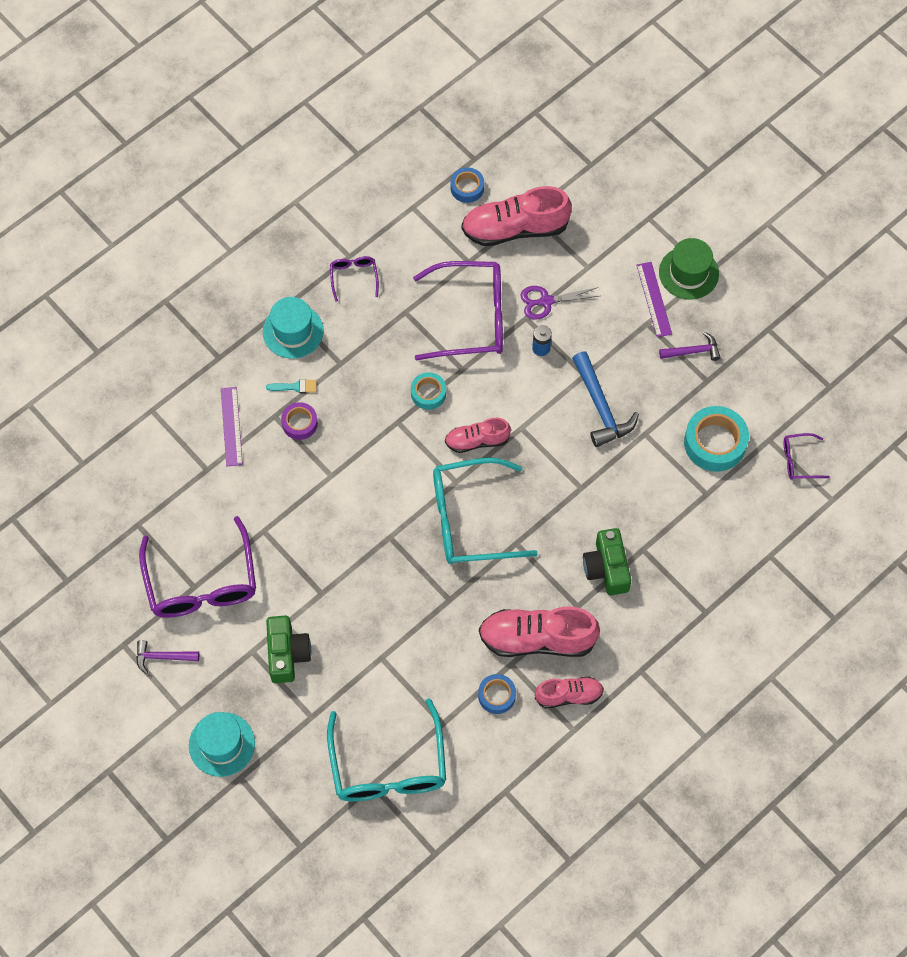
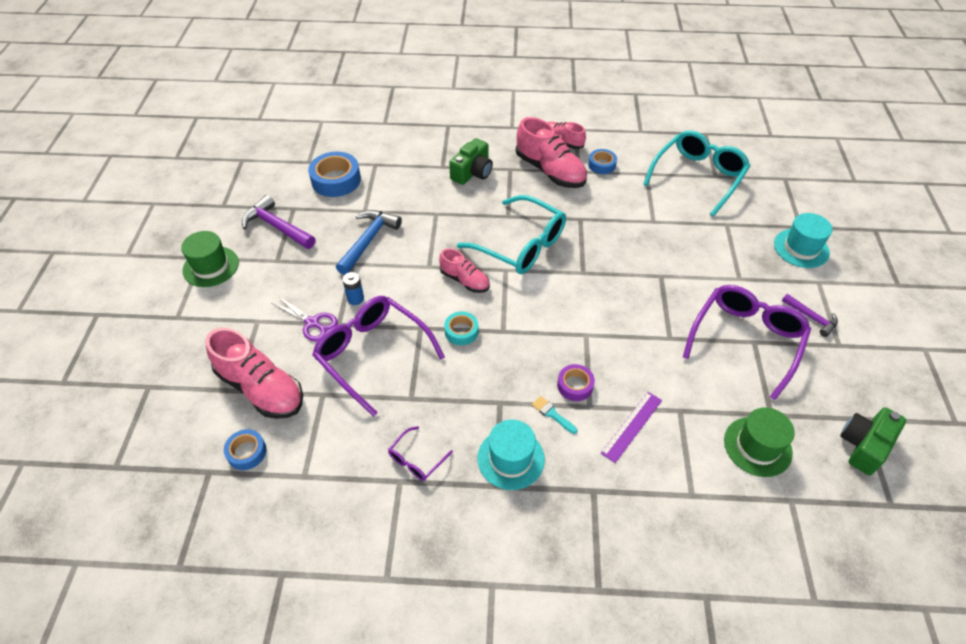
camera: 135 degrees left, 15 degrees down
green camera [266,616,311,683] -> green camera moved to [840,407,906,475]
purple ruler [637,262,672,337] -> none
purple hammer [659,332,721,361] -> purple hammer [242,195,315,249], size x1.66
turquoise tape [684,406,749,472] -> blue tape [308,152,361,197]
purple glasses [784,433,830,480] -> none
none -> green hat [724,407,795,477]

